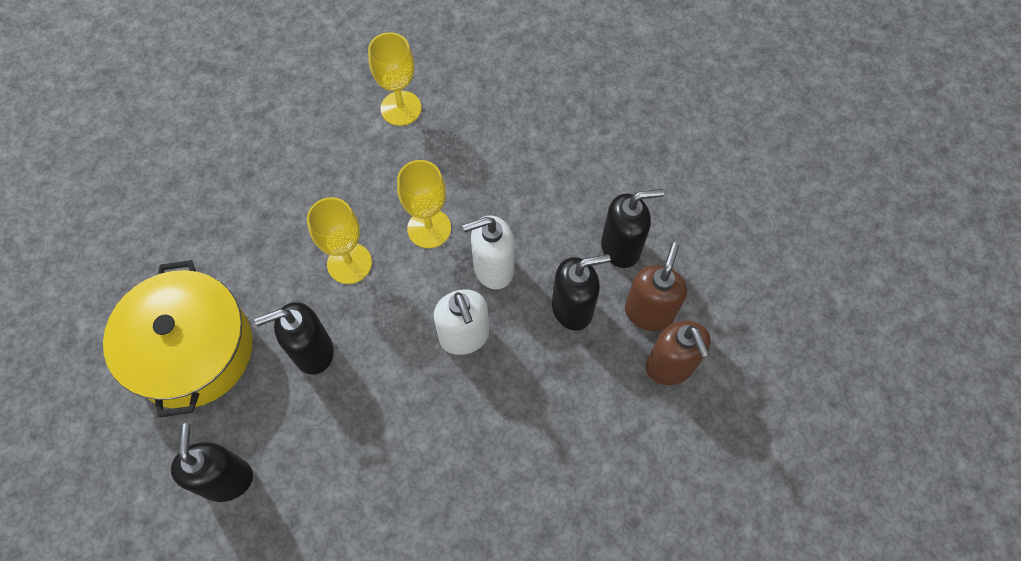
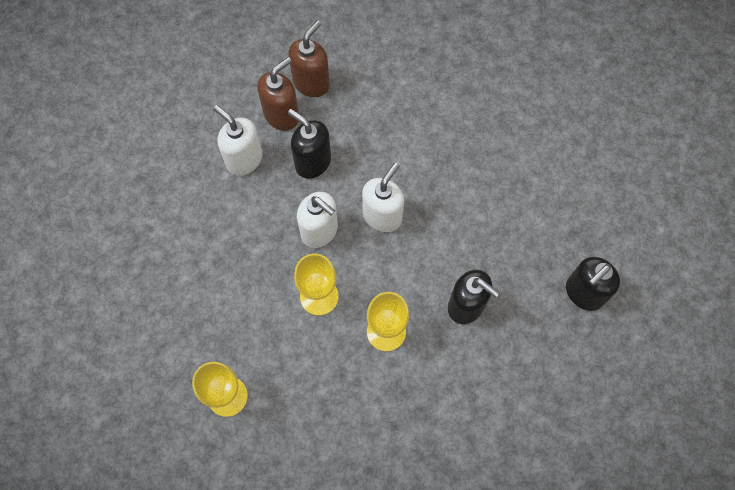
camera: 125 degrees left, 5 degrees up
yellow pot [103,260,253,418] -> none
black soap dispenser [601,189,664,268] -> white soap dispenser [213,105,263,176]
brown soap dispenser [625,242,687,331] -> brown soap dispenser turned 150 degrees clockwise [257,57,299,131]

